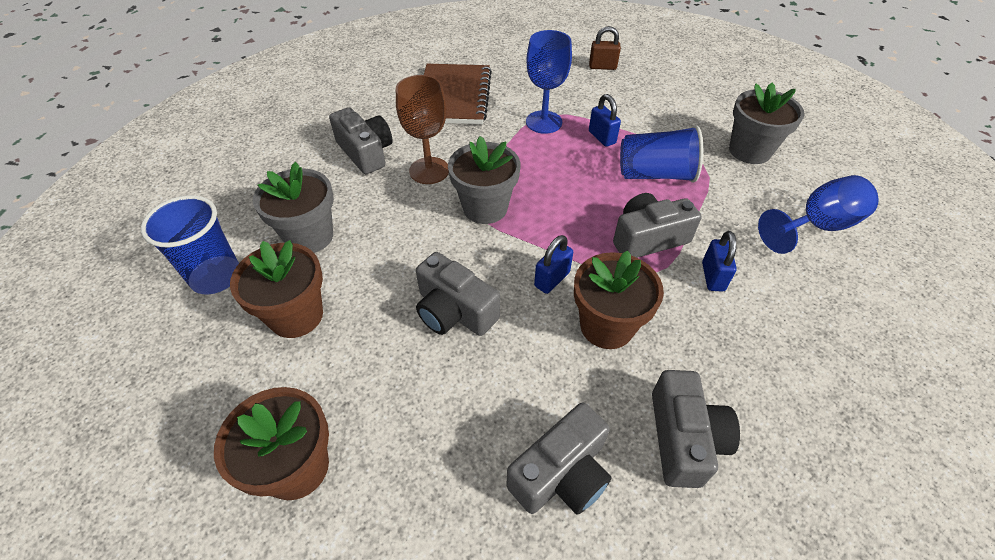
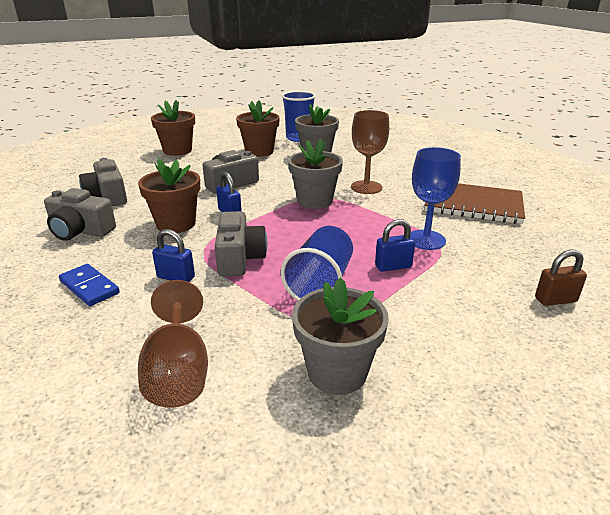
camera: 105 degrees right, 20 degrees down
grey camera [329,107,393,174] -> none
brown padlock [589,26,621,70] -> brown padlock turned 60 degrees clockwise [535,249,587,306]
blue goblet [758,175,879,254] -> brown goblet [138,280,208,408]
none -> blue domino [59,264,120,306]

